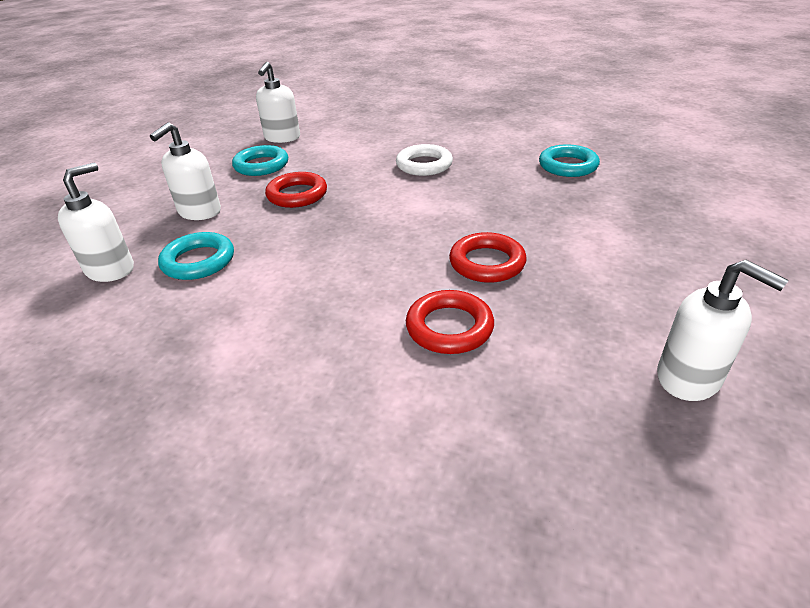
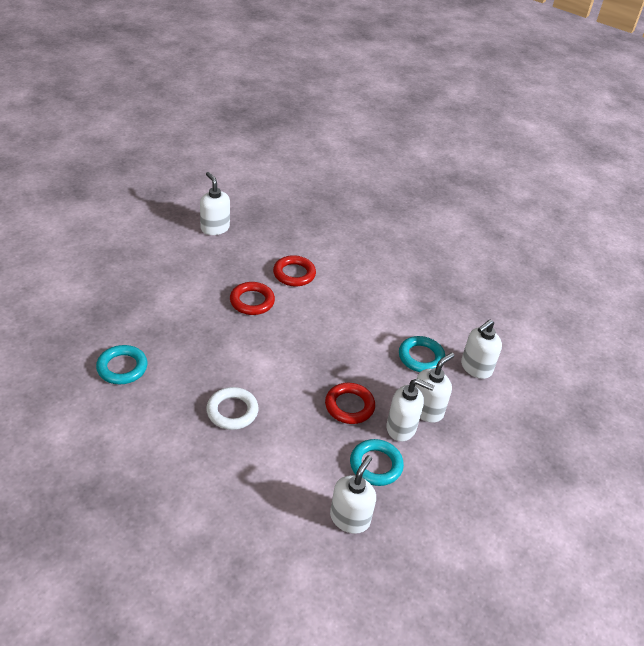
camera: 170 degrees left, 5 degrees up
none -> white soap dispenser [386,379,434,441]

